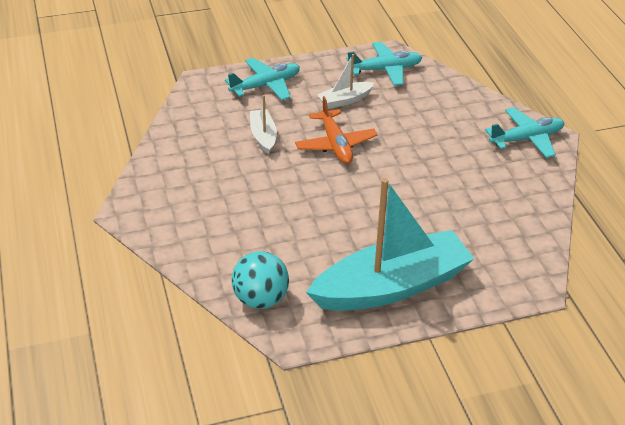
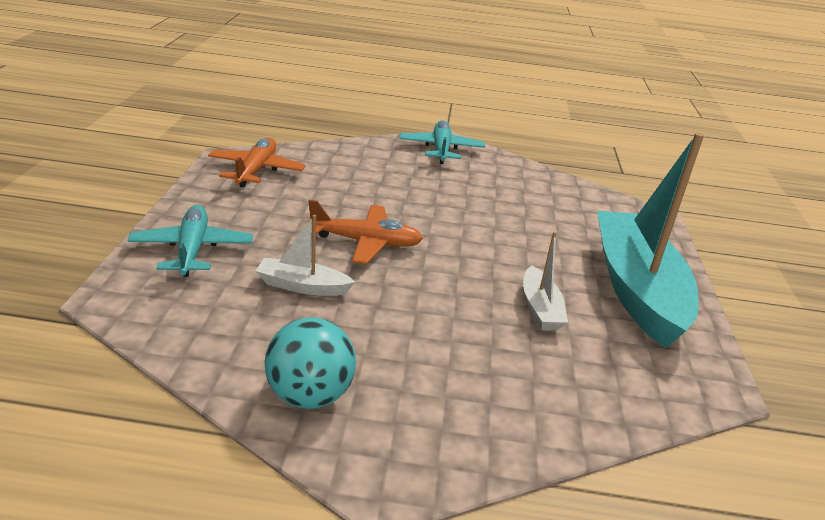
camera: 70 degrees left, 10 degrees down
turquoise ball [232,251,289,309] -> turquoise ball moved to [265,317,356,409]
white boat [317,54,374,109] -> white boat moved to [523,232,568,330]
turquoise plane [346,42,422,86] -> orange plane [208,138,306,188]

